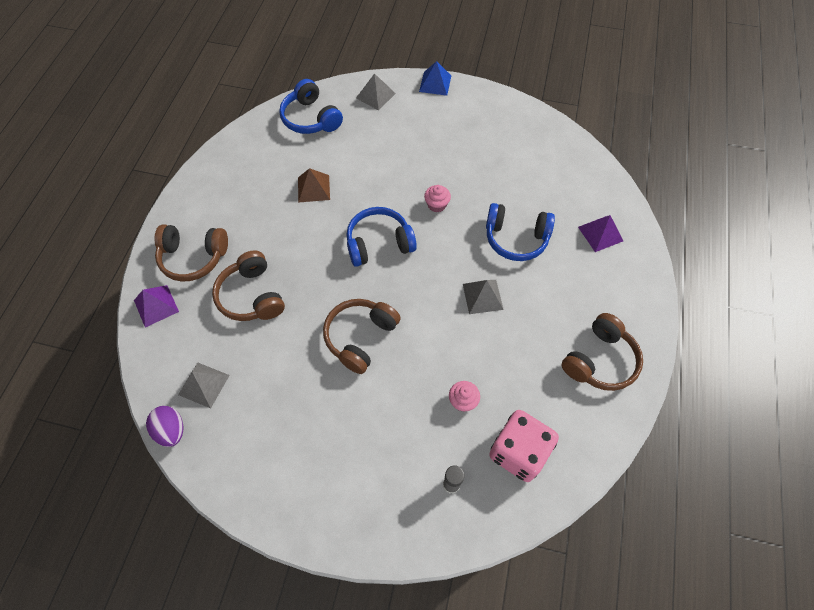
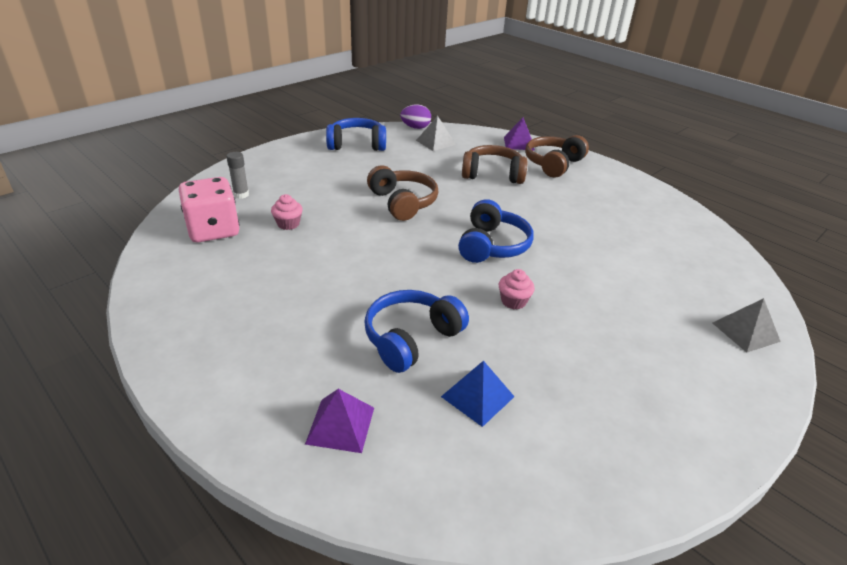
camera: 120 degrees right, 25 degrees down
blue headphones [279,79,343,134] -> blue headphones moved to [326,118,386,151]
brown pyramid [298,168,330,203] -> none
blue pyramid [419,61,451,96] -> blue pyramid moved to [441,360,515,427]
grey pyramid [463,280,504,314] -> none
brown headphones [562,313,643,391] -> none

